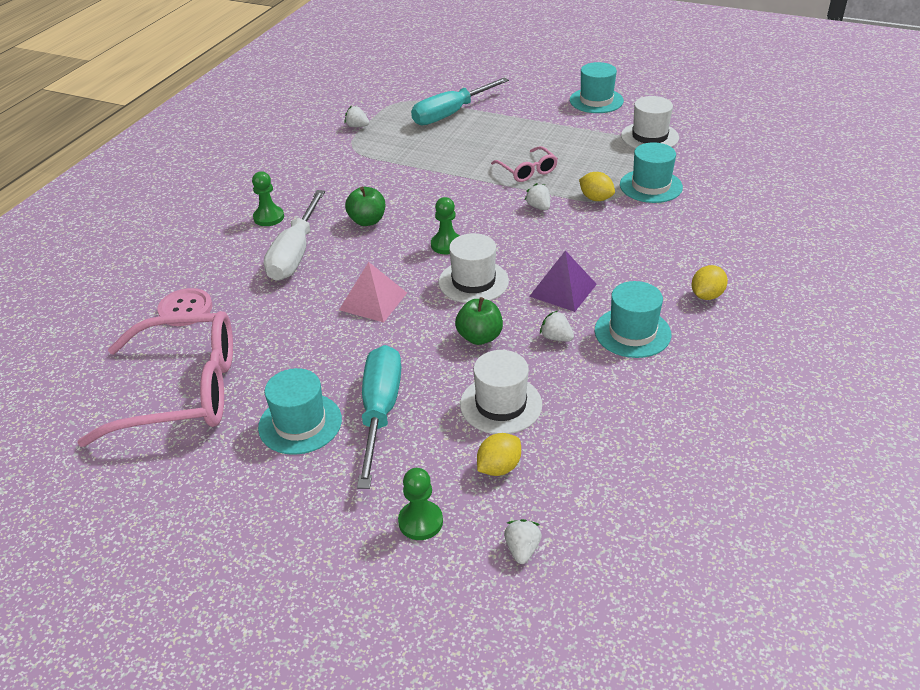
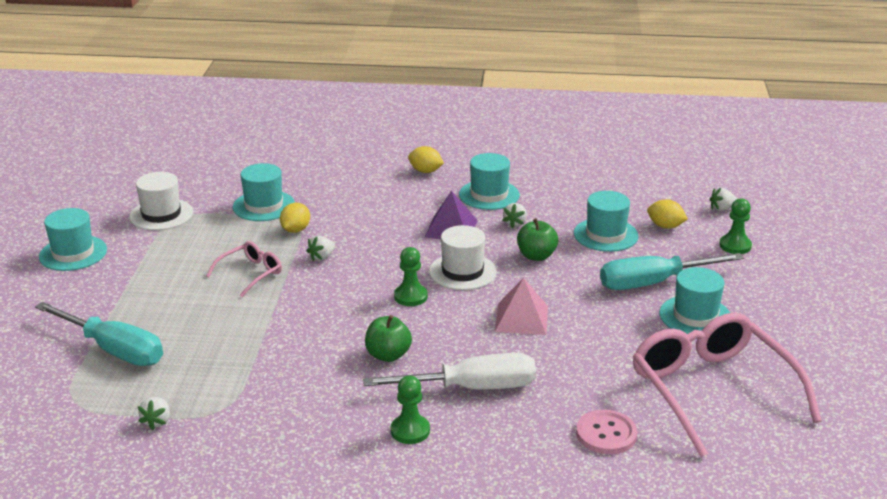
camera: 110 degrees left, 10 degrees down
white hat [460,350,542,434] -> turquoise hat [574,191,639,252]

